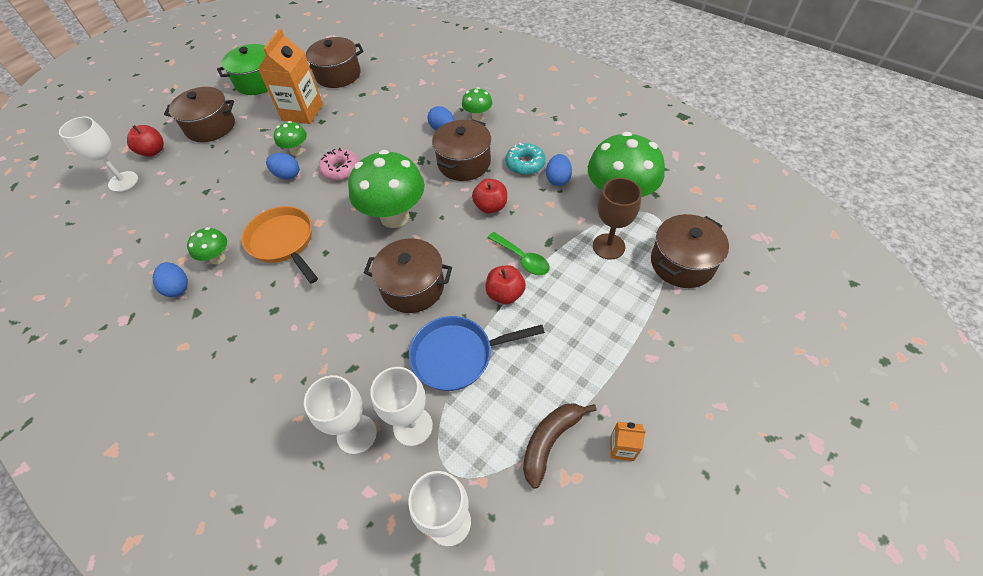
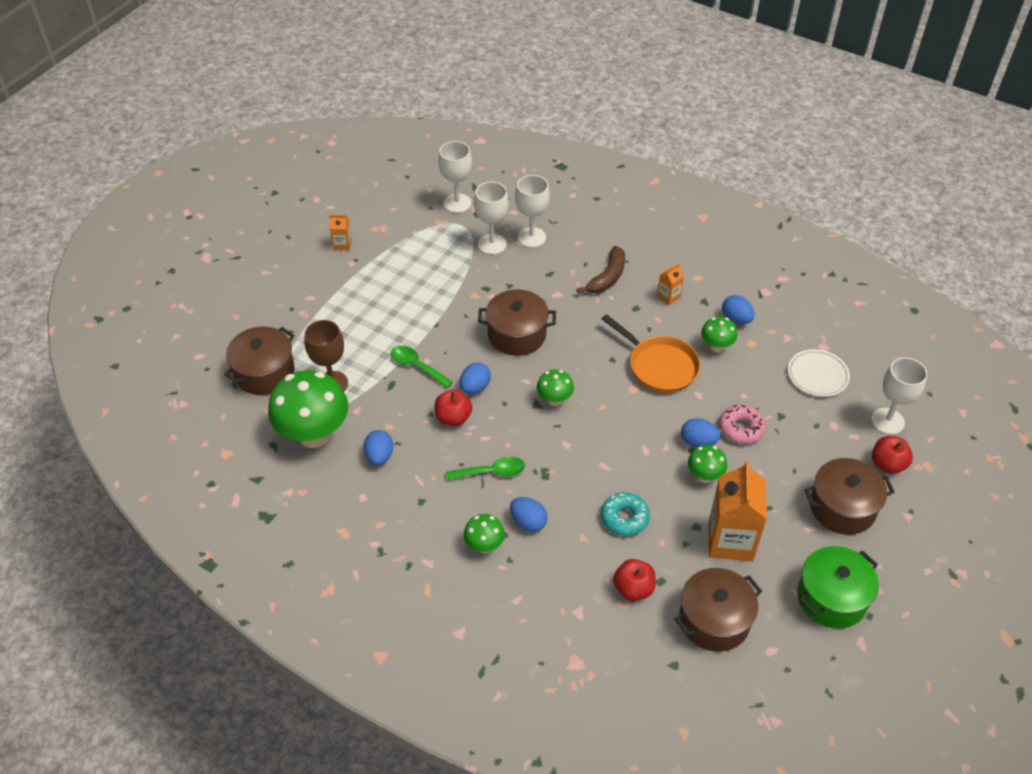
camera: 170 degrees right, 5 degrees down
pink donut [319,148,359,180] -> pink donut moved to [719,405,766,444]
green mushroom [348,150,425,228] -> green mushroom [537,369,574,406], size x0.49
blue pan [409,316,545,391] -> none
brown pot [432,119,491,181] -> green spoon [446,457,525,480]
red apple [485,265,526,304] -> red apple moved to [613,559,656,601]
turquoise donut [505,143,545,175] -> turquoise donut moved to [601,492,650,536]
brown banana [523,403,597,489] -> brown banana moved to [577,246,625,293]
none -> blue egg [460,362,491,394]
none -> orange carton [657,263,684,305]
none -> white plate [788,349,850,397]

